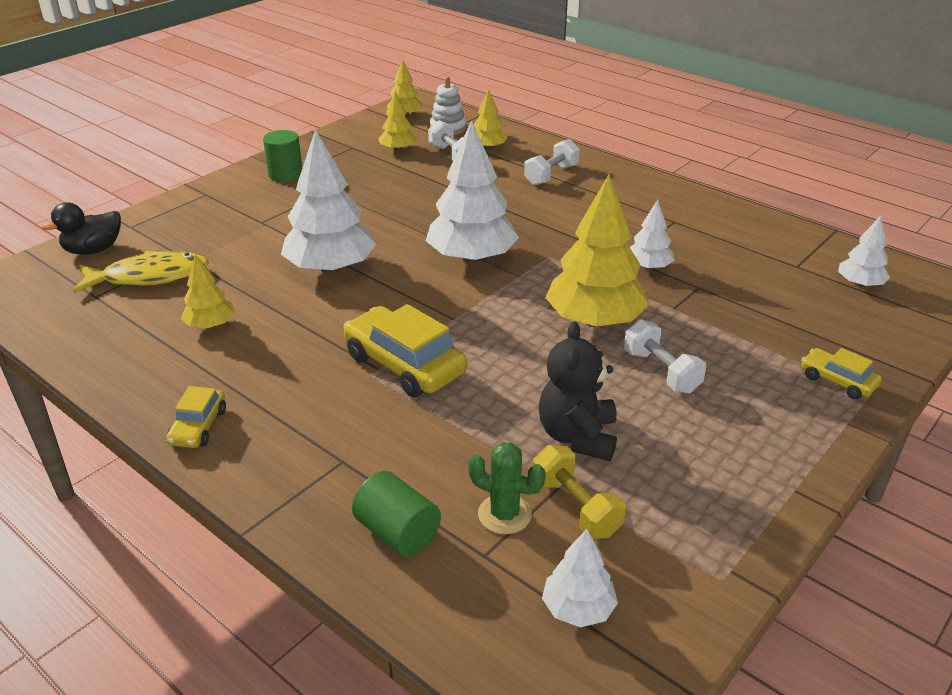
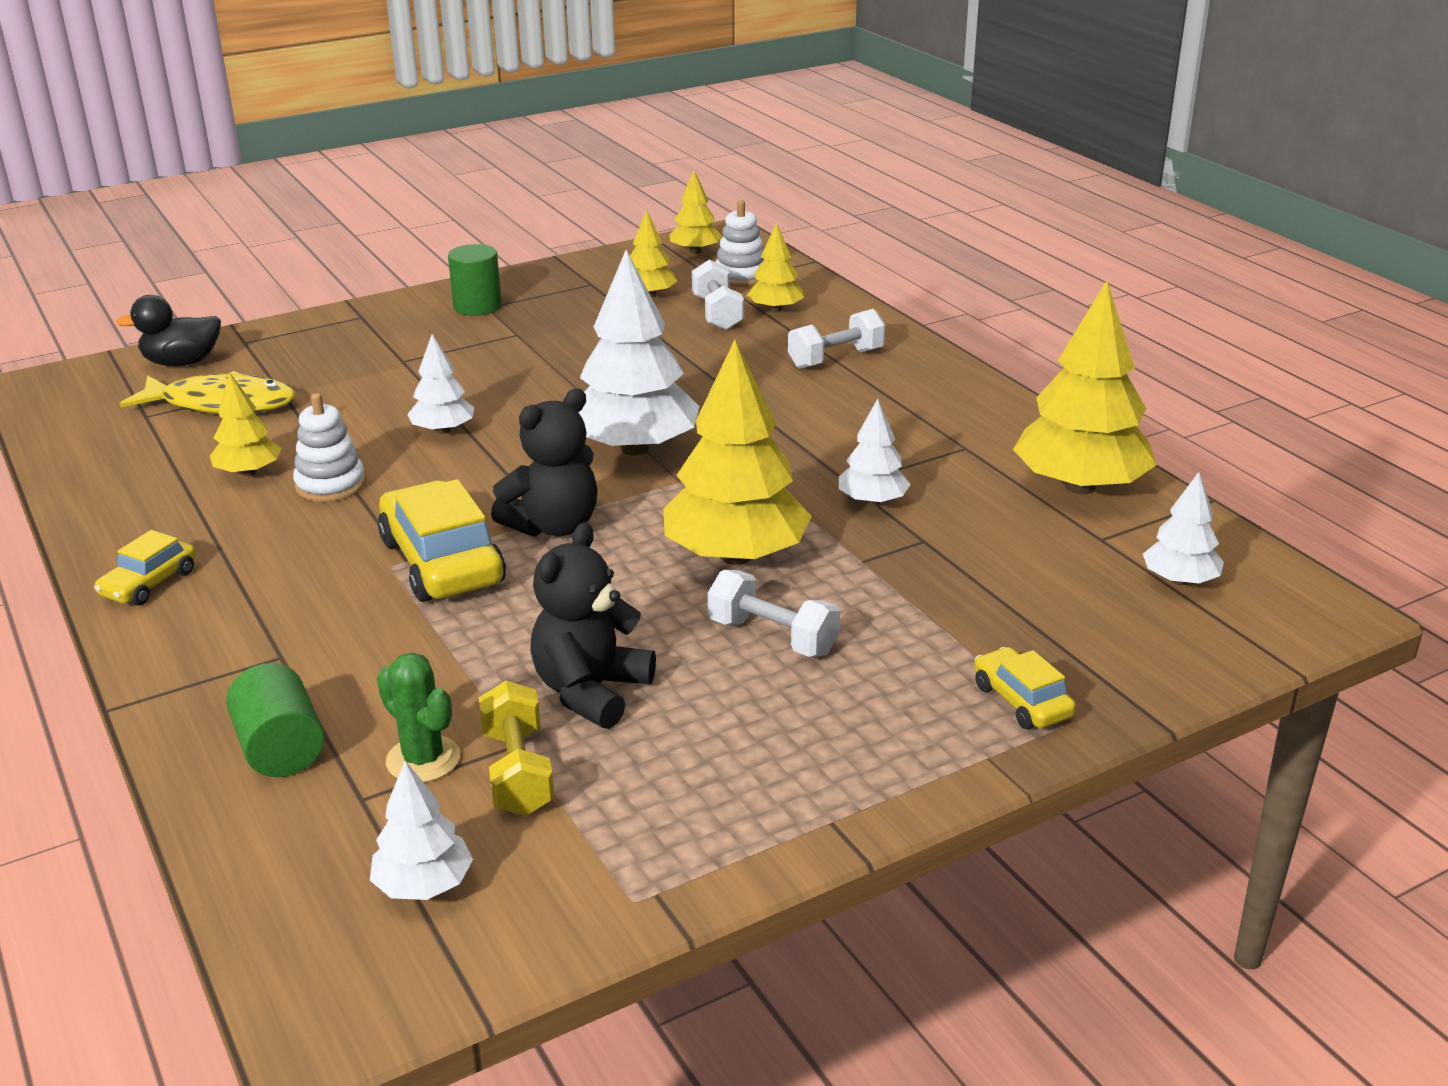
camera: 20 degrees right, 5 degrees down
white tree [281,129,376,274] -> white tree [407,334,474,434], size x0.51
white dumbbell [624,319,706,394] -> white dumbbell turned 45 degrees counterclockwise [708,570,840,657]
none -> white stacking toy [293,393,366,502]
none -> black teddy bear [491,388,598,537]
none -> yellow tree [1013,280,1157,494]

